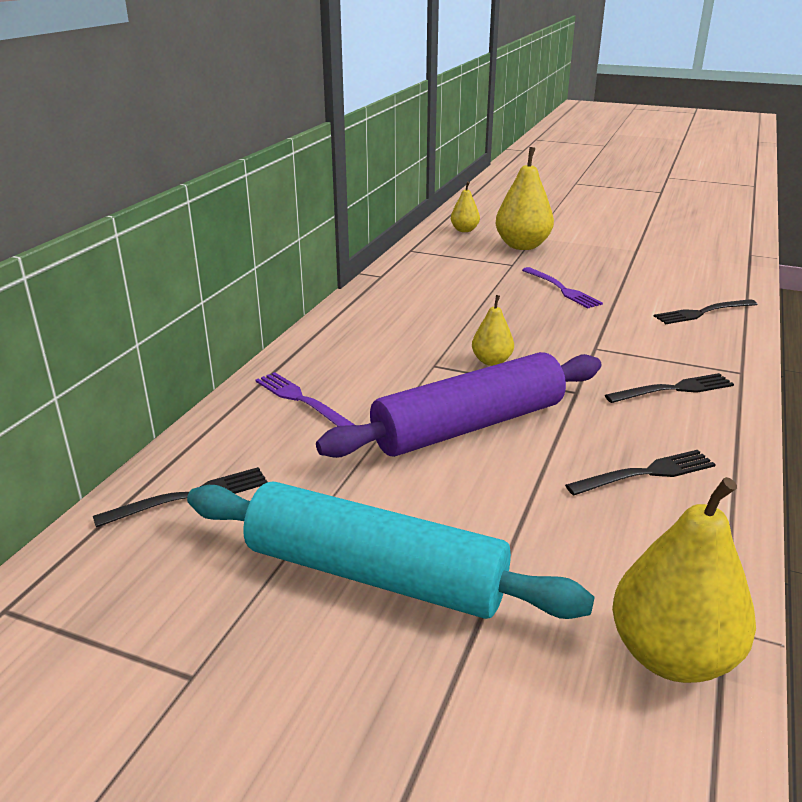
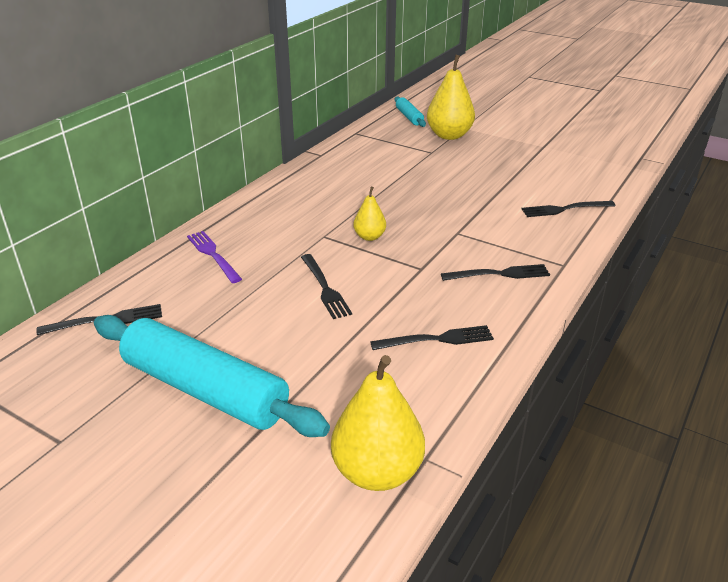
camera: 10 degrees right, 5 degrees up
purple rolling pin [316,352,602,458] -> black fork [301,254,352,319]
yellow pear [451,181,480,232] -> turquoise rolling pin [395,96,426,127]
purple fork [522,267,603,308] -> none

